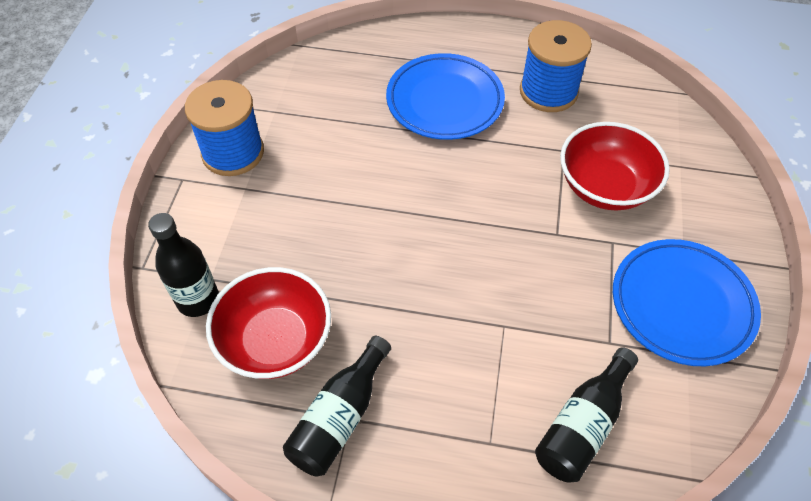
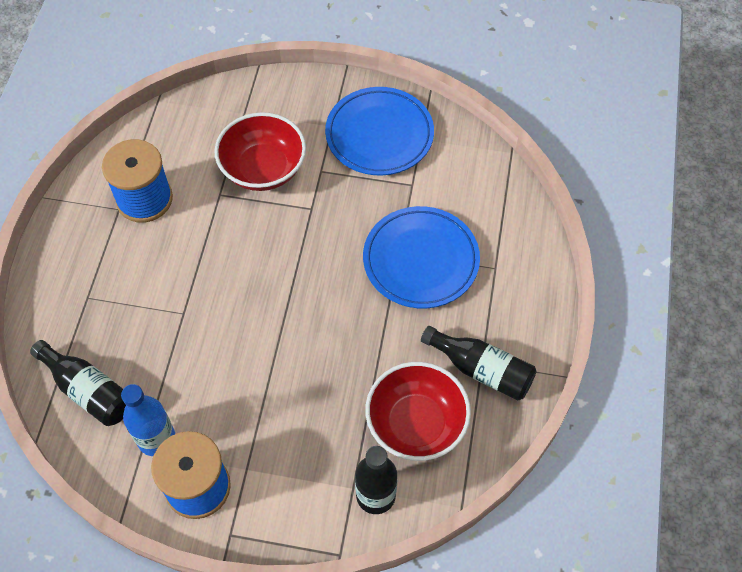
camera: 90 degrees left, 5 degrees up
blue plate [386,53,505,140] -> blue plate moved to [363,206,480,308]
black bottle [535,347,638,483] -> black bottle moved to [30,340,126,426]
none -> blue bottle [121,384,175,456]

